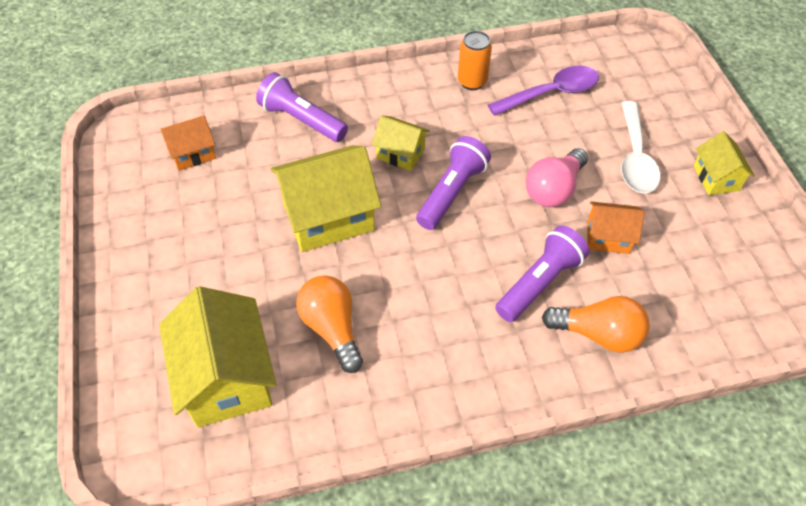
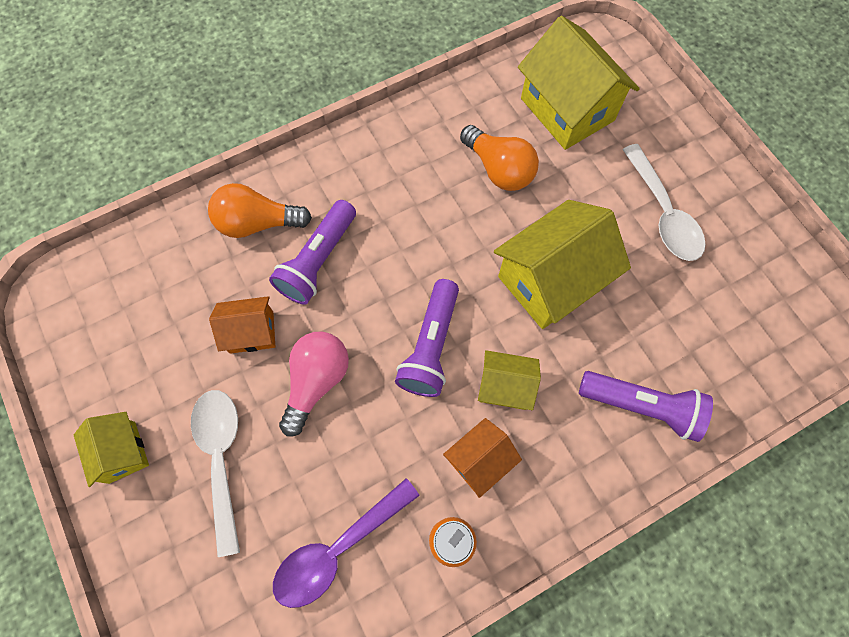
camera: 165 degrees right, 15 degrees up
orange house [160,115,216,171] -> orange house moved to [443,418,522,498]
none -> white spoon [622,144,706,261]

